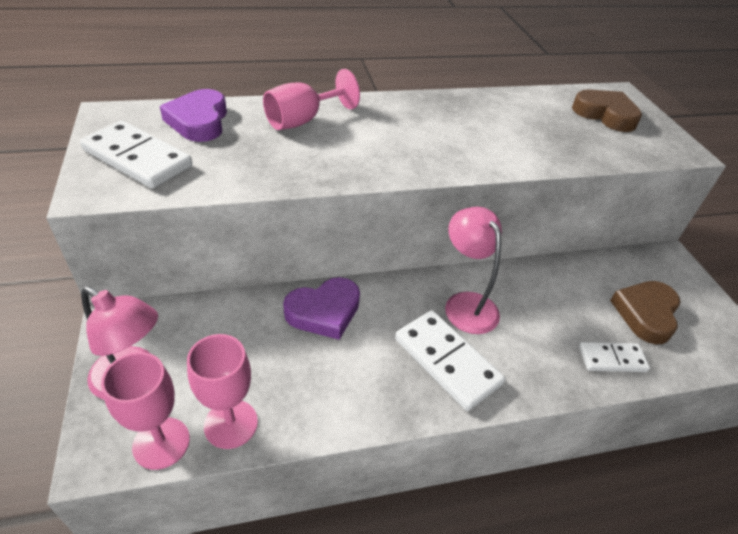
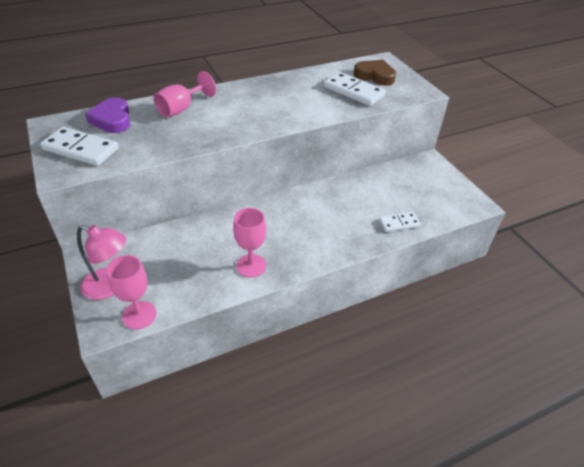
camera: 10 degrees left, 0 degrees up
pink goblet [187,334,258,449] -> pink goblet moved to [233,208,266,278]
purple heart [283,277,360,340] -> none
white domino [395,311,505,411] -> white domino moved to [324,72,386,106]
pink lamp [445,207,502,334] -> none
brown heart [610,281,680,344] -> none

